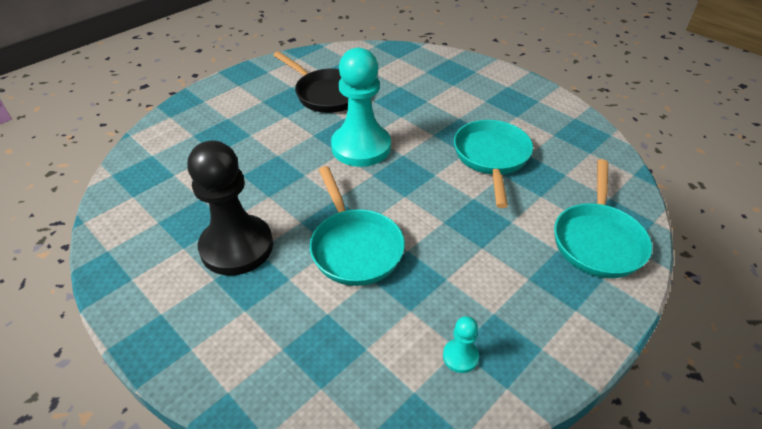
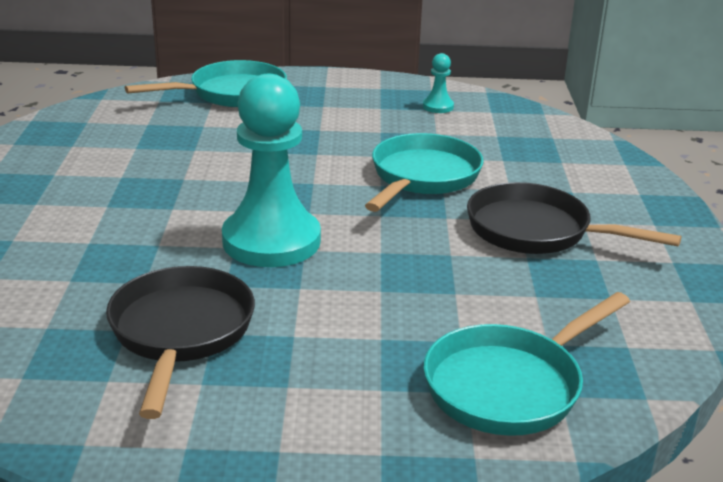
camera: 135 degrees left, 15 degrees down
black pawn [187,141,273,275] -> black pan [467,182,681,254]
turquoise pan [454,120,533,208] -> turquoise pan moved to [423,292,630,436]

